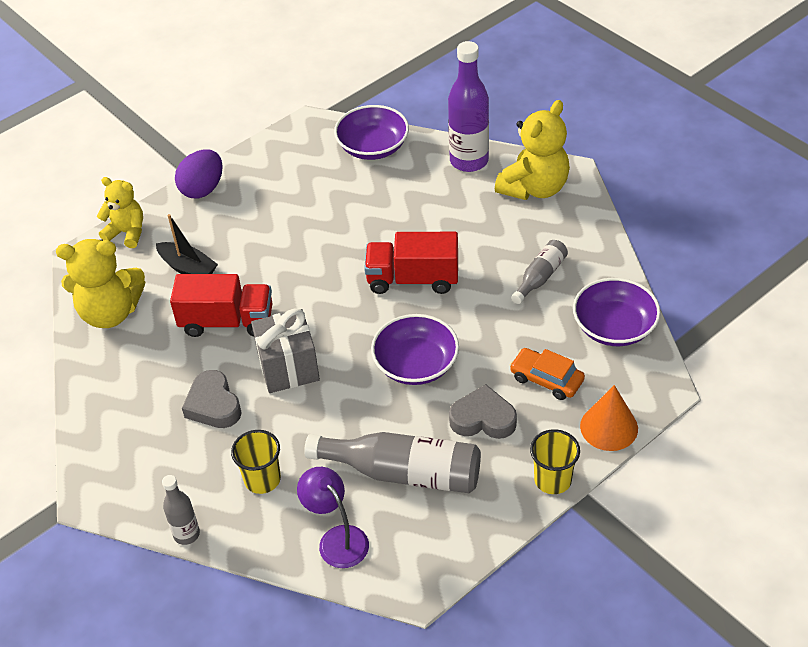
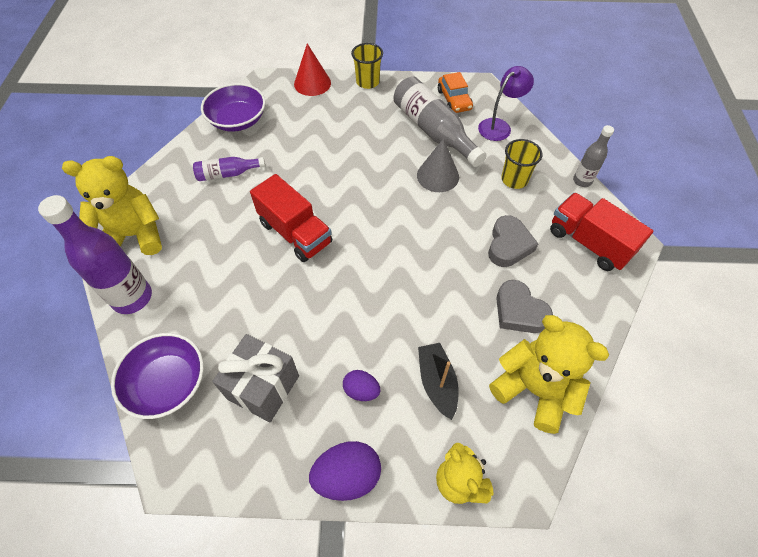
camera: 140 degrees left, 10 degrees up
red truck [170,274,273,337] -> red truck moved to [550,193,653,271]
grey gift [251,308,320,393] -> grey gift moved to [212,334,299,422]
purple lamp [297,467,369,568] -> purple lamp turned 135 degrees counterclockwise [478,66,534,141]
purple bowl [371,314,459,385] -> none
grey heart [449,384,517,439] -> grey heart moved to [496,280,553,333]
orange car [510,348,585,400] -> orange car moved to [438,72,473,113]
grey bottle [511,240,568,304] -> purple bottle [193,157,265,181]
orange cone [580,385,638,451] -> red cone [294,43,331,96]
none -> purple egg [343,370,381,401]
none -> grey cone [417,138,459,192]

